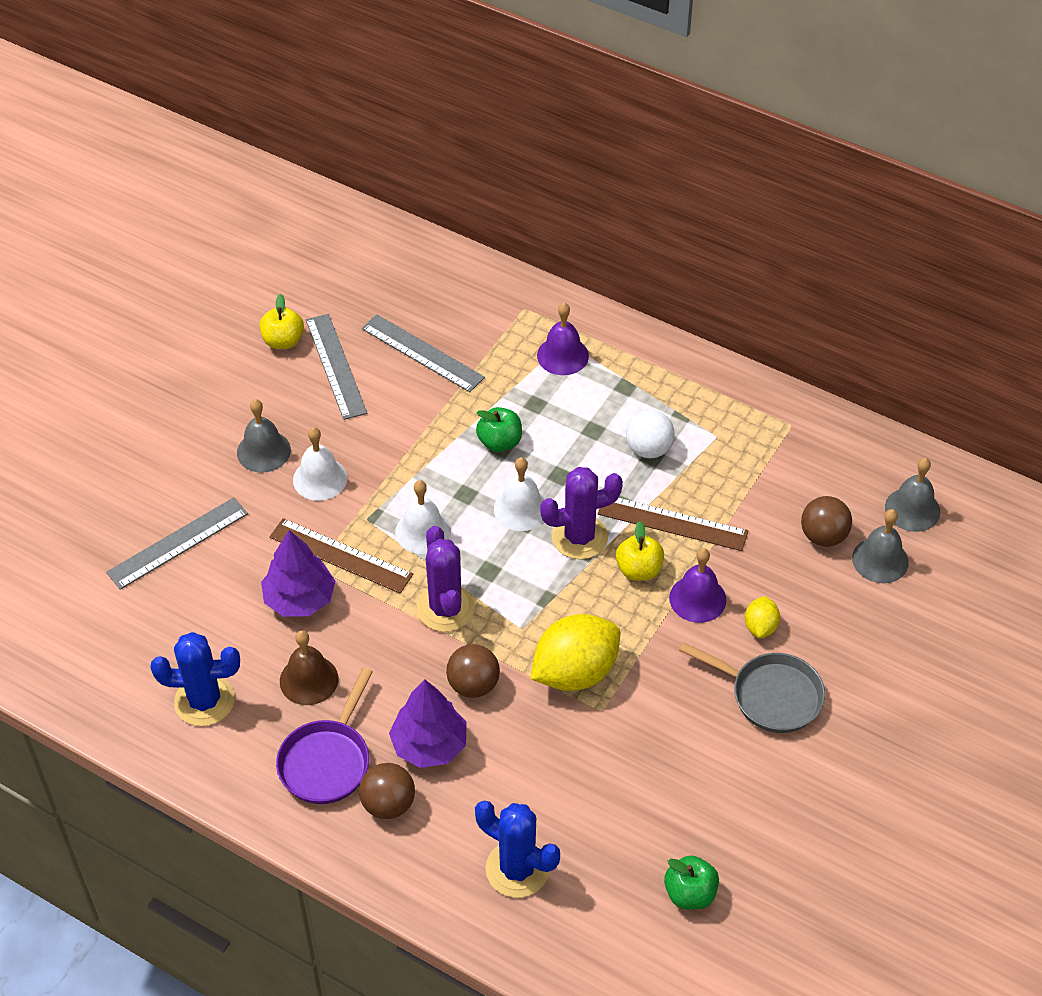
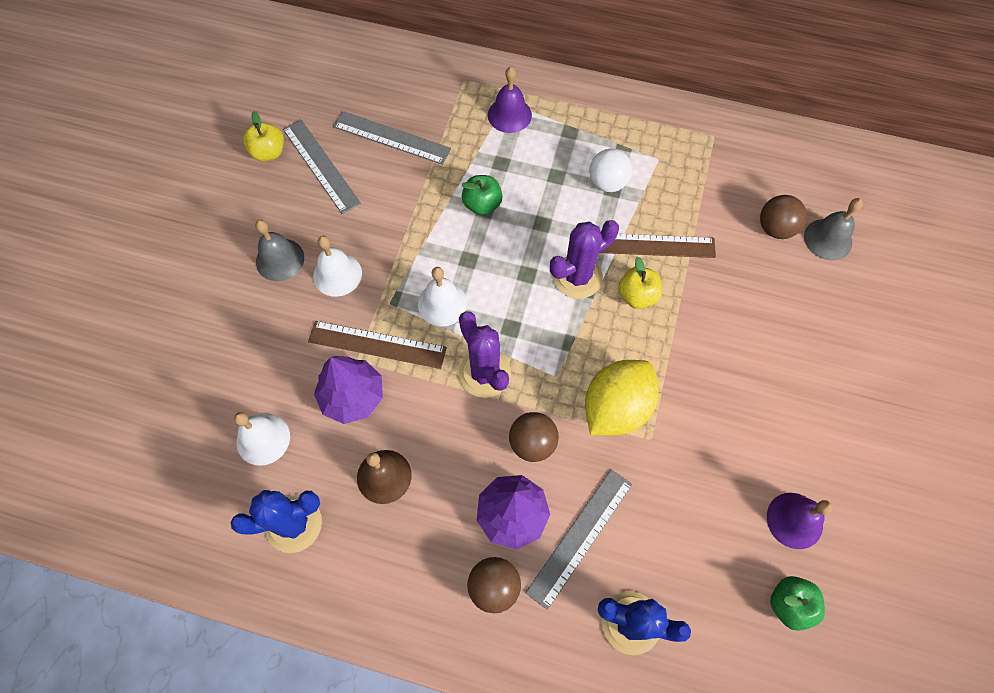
camera: 15 degrees left, 15 degrees up
grey ruler [106,497,248,590] -> grey ruler moved to [525,469,633,610]
purple pan [276,667,373,804] -> none
white bell [494,457,545,531] -> white bell moved to [234,412,290,466]
purple bell [669,548,726,623] -> purple bell moved to [767,493,833,549]
grey pan [679,642,825,733] -> none
yellow lemon [745,596,780,638] -> none
grey bell [885,458,940,532] -> none

